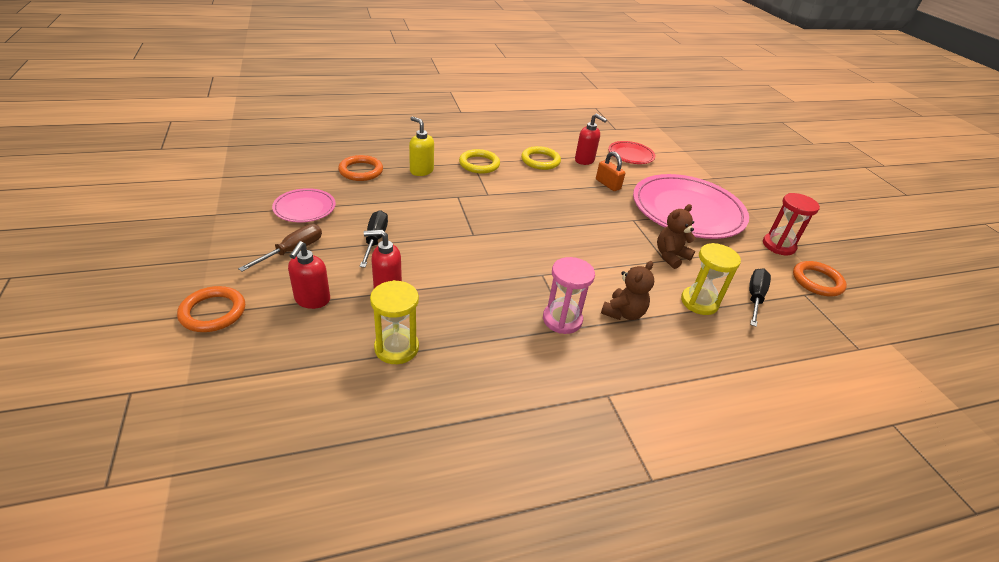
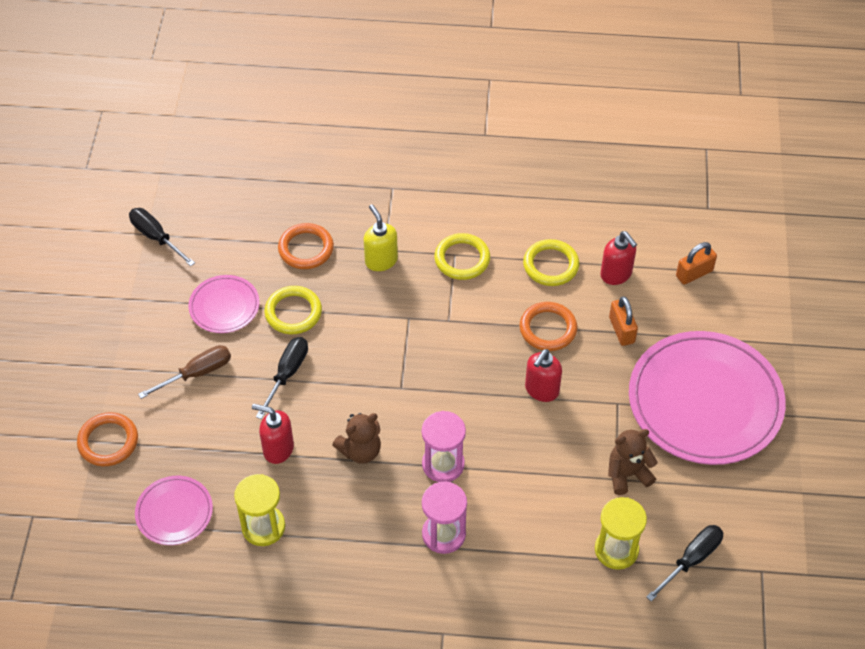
camera: 25 degrees right, 15 degrees up
red soap dispenser [288,241,330,309] -> red soap dispenser moved to [525,349,562,402]
brown teddy bear [601,261,654,320] -> brown teddy bear moved to [333,413,381,464]
red plate [608,141,655,164] -> orange padlock [676,242,717,285]
red hourglass [763,193,820,255] -> none
orange ring [793,261,847,296] -> orange ring moved to [520,302,577,351]
none -> black screwdriver [129,208,195,266]
none -> pink plate [135,476,213,545]
none -> yellow ring [264,286,322,334]
none -> pink hourglass [422,411,466,482]

